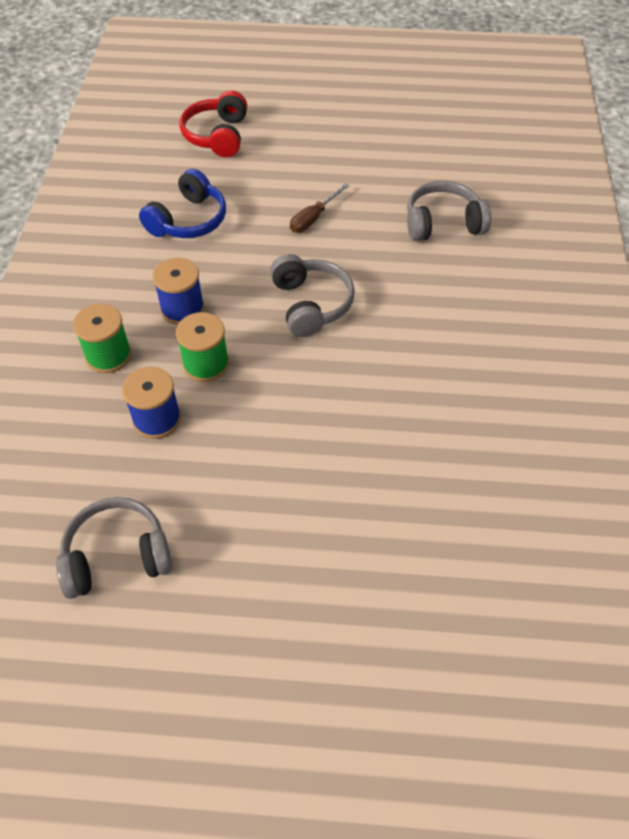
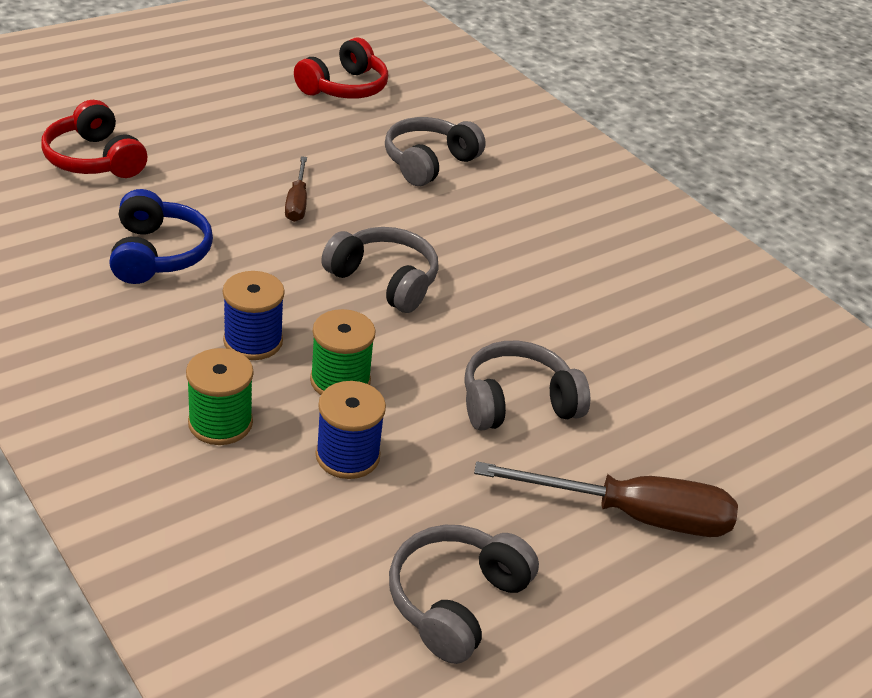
camera: 45 degrees left, 15 degrees down
none -> red headphones [294,38,388,99]
none -> grey headphones [464,341,590,431]
none -> brown screwdriver [474,461,738,537]

